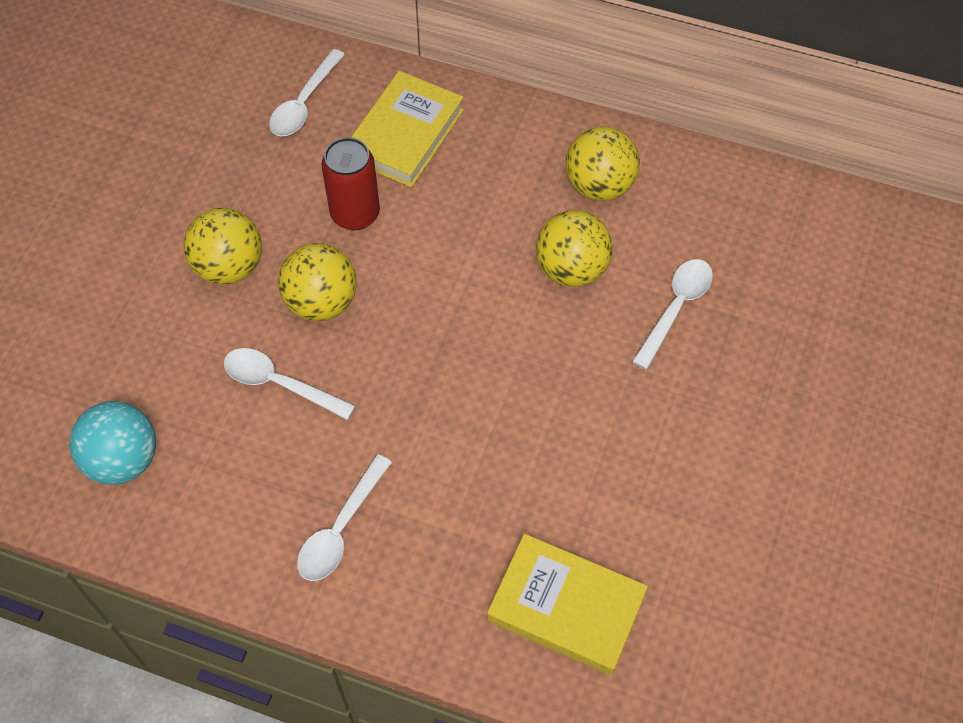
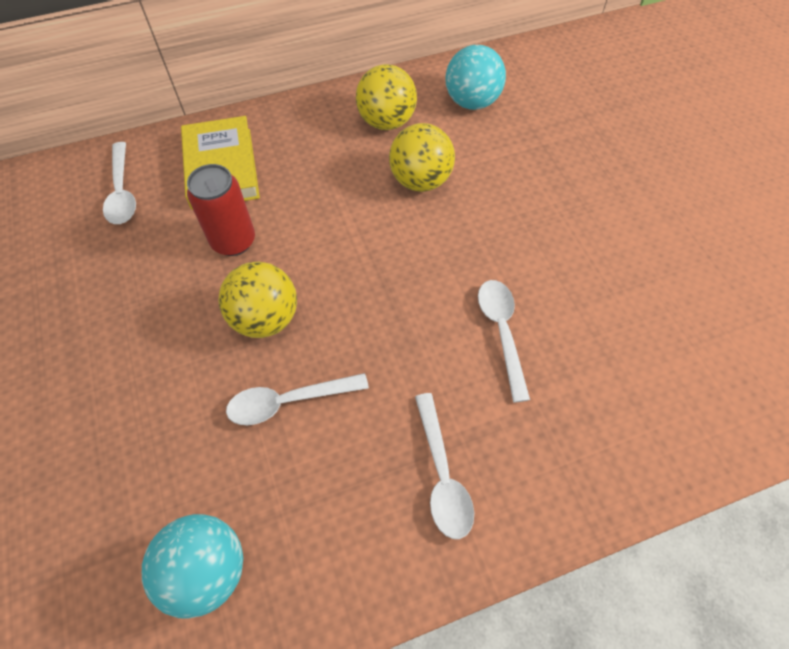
camera: 40 degrees left, 0 degrees up
yellow ball [184,208,262,285] -> none
yellow book [487,534,648,675] -> none
white spoon [632,259,713,370] -> white spoon moved to [478,280,530,403]
none -> turquoise ball [445,45,506,110]

